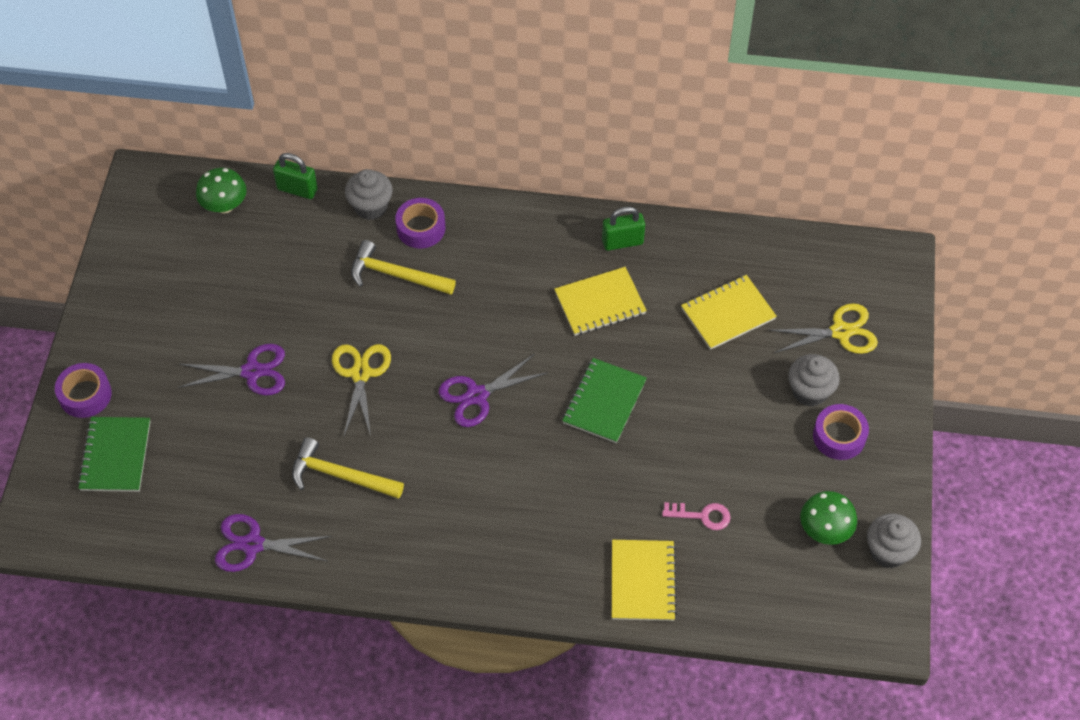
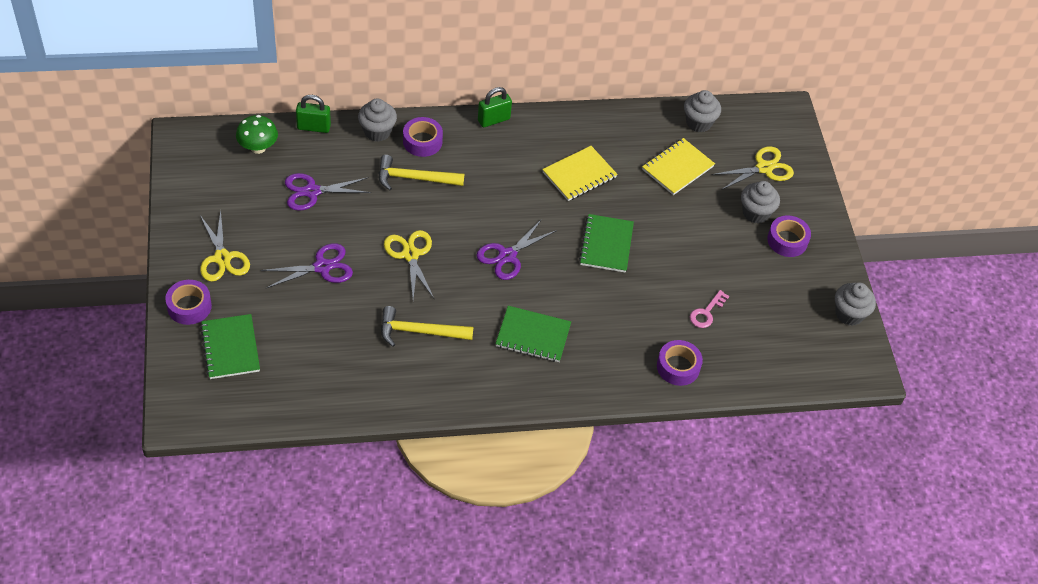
camera: 20 degrees left, 5 degrees down
purple scissors [215,514,332,572] -> purple scissors moved to [285,173,371,211]
green padlock [602,206,645,251] -> green padlock moved to [478,87,512,128]
yellow notebook [612,540,677,621] -> purple tape [657,340,703,386]
pink key [662,502,731,530] -> pink key turned 135 degrees clockwise [690,290,729,328]
green mushroom [800,491,857,545] -> none
none -> yellow scissors [200,210,250,282]
none -> green notebook [495,306,571,362]
none -> grey cupcake [684,90,721,133]

